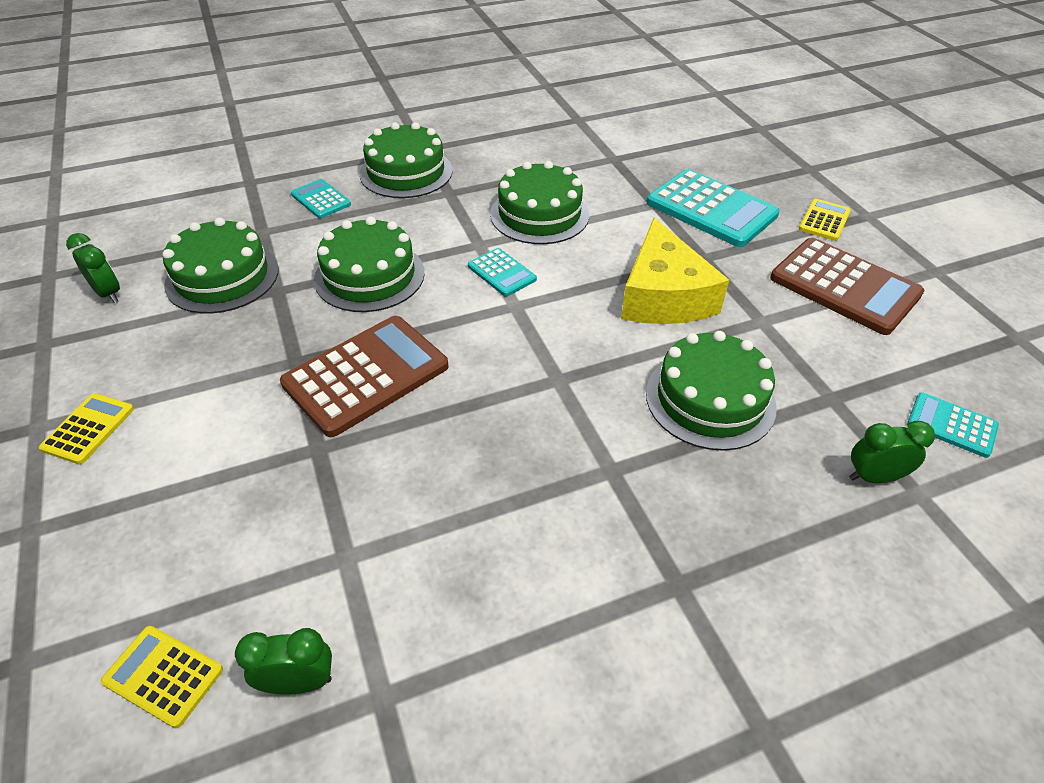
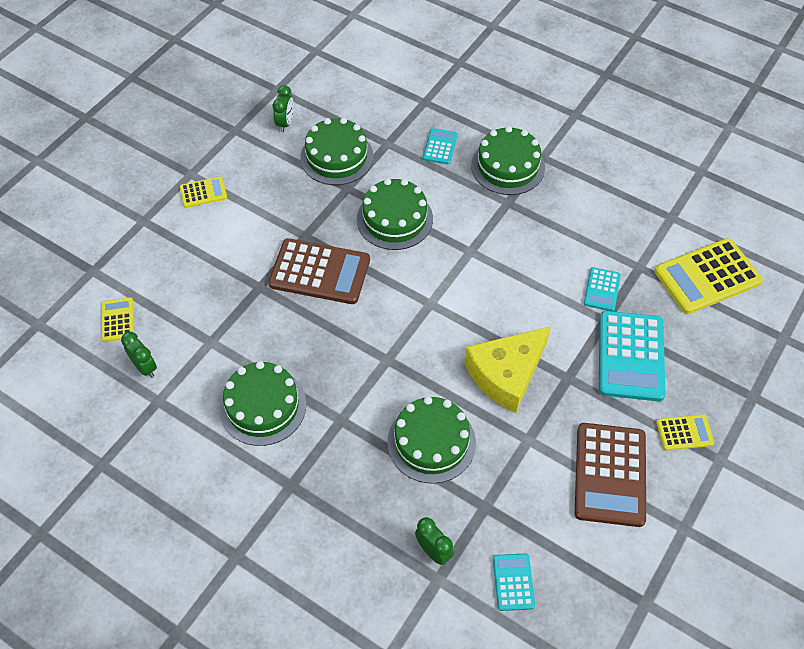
camera: 55 degrees right, 10 degrees up
turquoise calculator [468,248,537,297] -> turquoise calculator moved to [584,267,621,311]
green cake [490,161,589,244] -> green cake moved to [219,361,306,446]
none -> yellow calculator [655,238,763,314]

